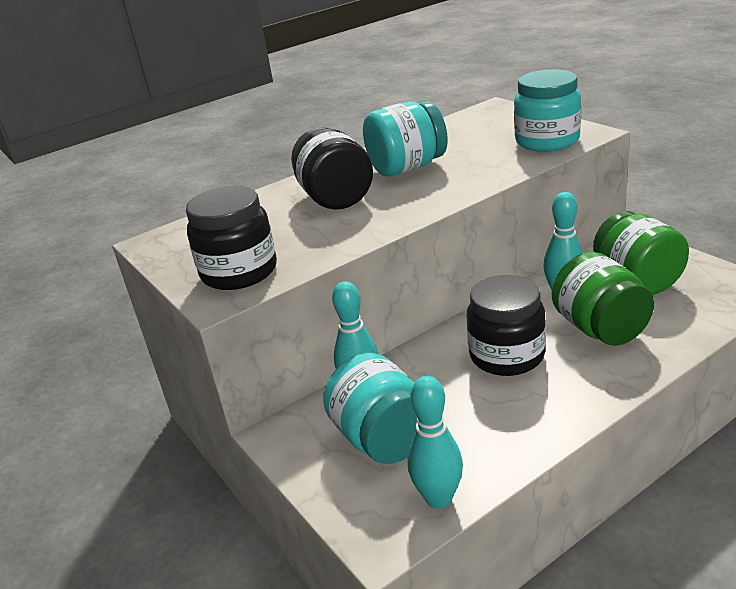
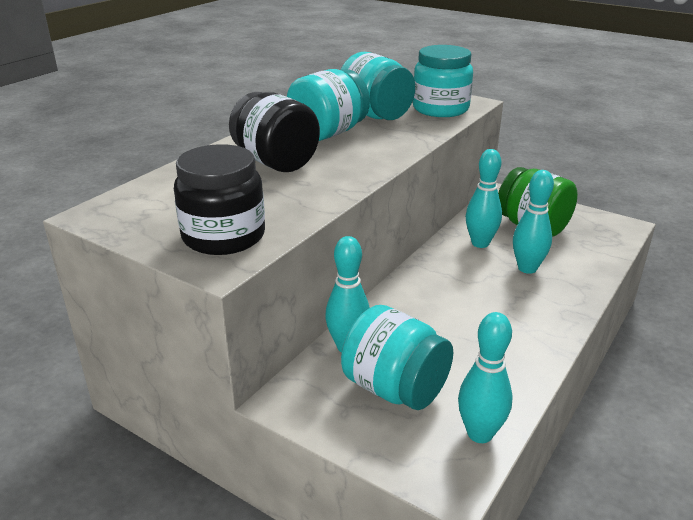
camera: 25 degrees left, 0 degrees up
black jar [467,275,546,376] -> none
green jar [552,252,654,346] -> turquoise bowling pin [513,170,554,274]
none -> turquoise jar [341,52,415,120]

